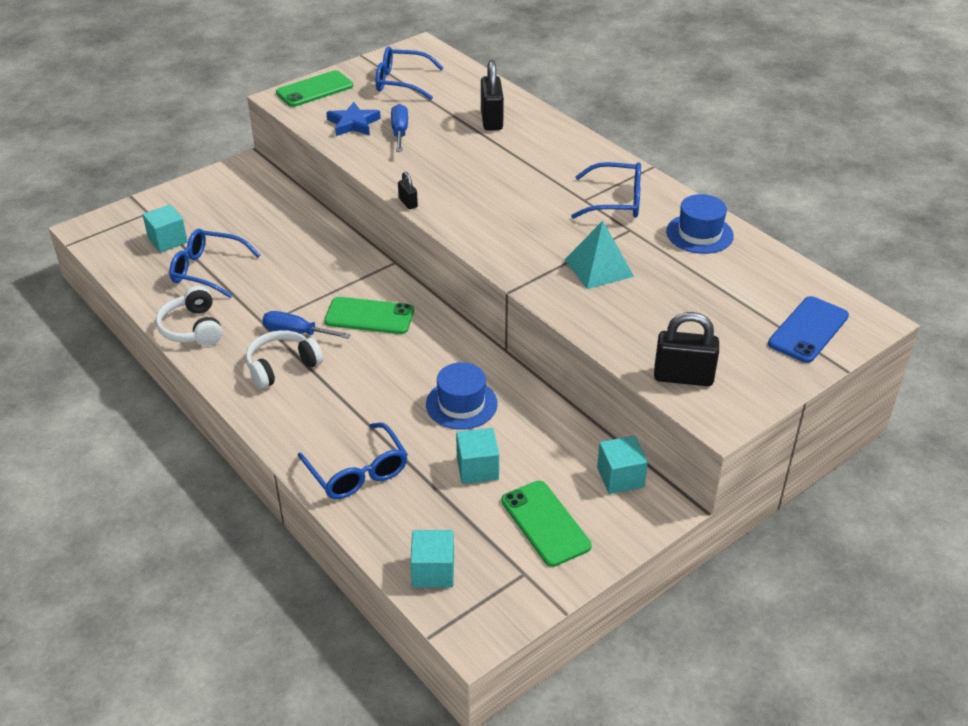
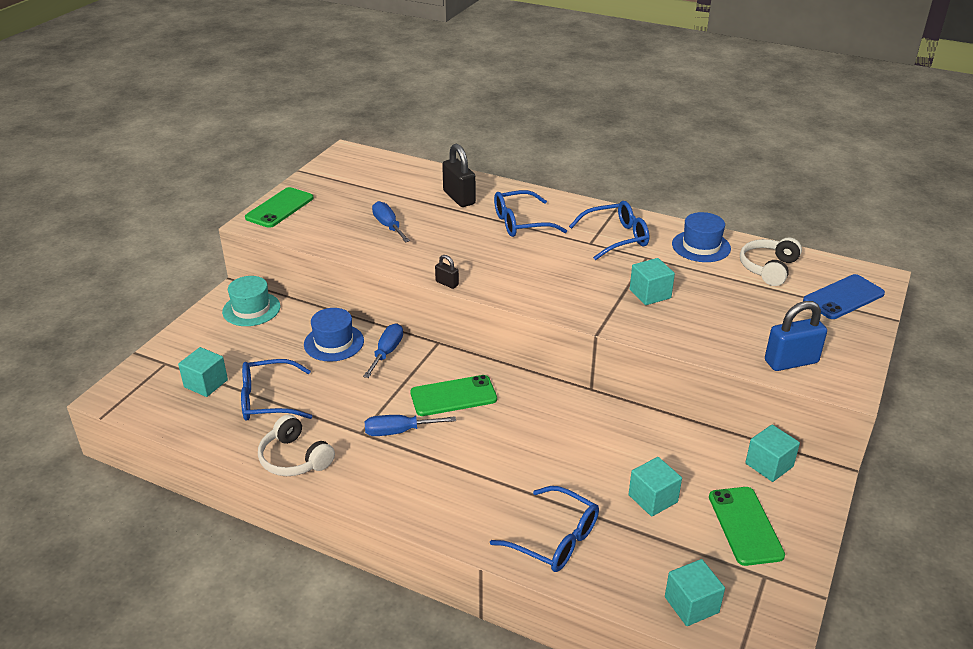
camera: 25 degrees left, 5 degrees down
white headphones [246,330,323,389] -> white headphones moved to [740,237,802,286]
blue star [326,102,381,136] -> none
blue glasses [376,46,444,100] -> blue glasses moved to [494,190,567,237]
blue hat [426,362,498,430] -> blue hat moved to [304,308,364,362]
green phone [501,481,592,567] -> green phone turned 45 degrees clockwise [709,487,785,566]
turquoise pyramid [564,221,634,289] -> turquoise cube [630,258,675,305]
black padlock [654,312,719,386] -> blue padlock [765,301,827,371]
blue phone [768,296,849,363] -> blue phone turned 45 degrees clockwise [803,274,885,319]
none -> turquoise hat [222,276,280,326]
none -> blue screwdriver [363,324,403,378]

